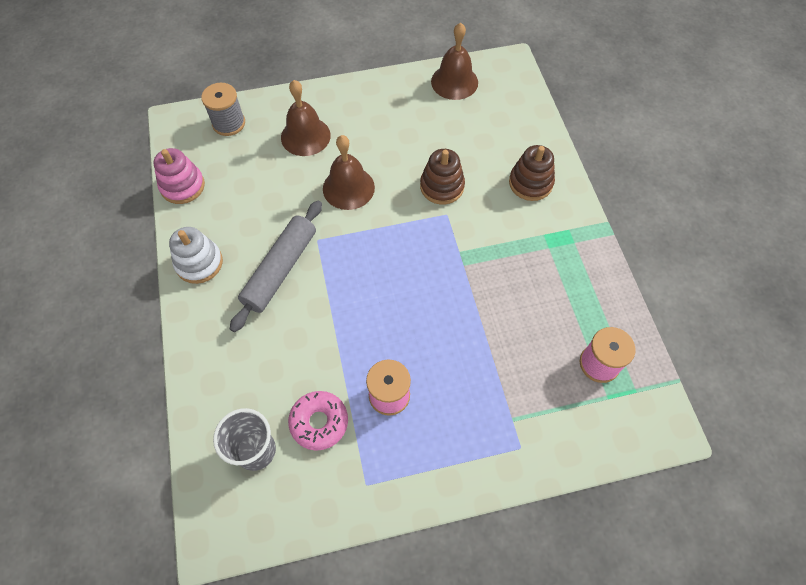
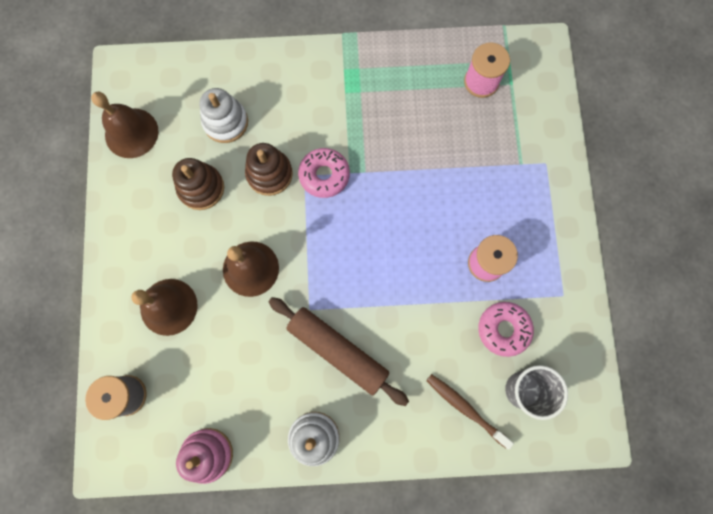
camera: 80 degrees left, 15 degrees up
grey rolling pin [230,201,322,332] -> brown rolling pin [269,297,409,406]
brown stacking toy [509,145,555,201] -> brown stacking toy moved to [172,158,224,210]
none -> white stacking toy [199,88,248,143]
none -> pink donut [298,148,350,198]
none -> brown toothbrush [426,374,514,450]

